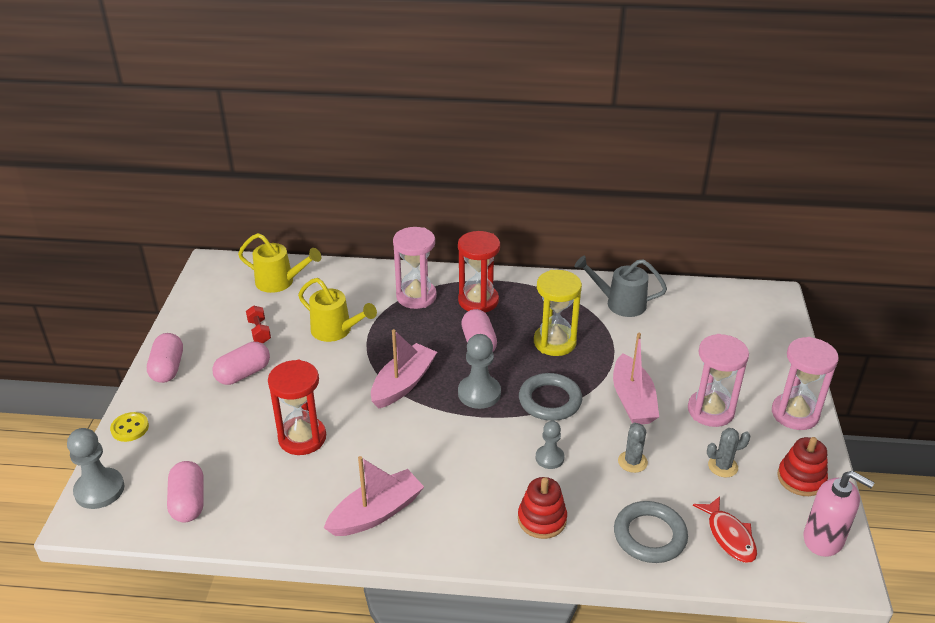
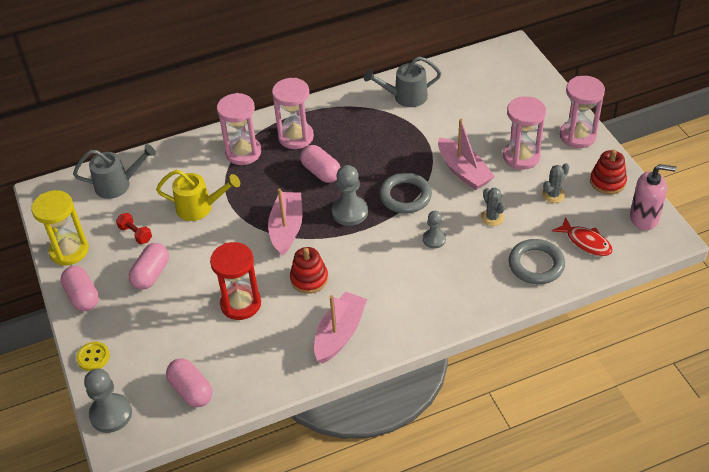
camera: 25 degrees left, 10 degrees up
yellow watering can [238,233,321,293] -> grey watering can [73,144,156,199]
red hourglass [458,231,500,313] -> pink hourglass [272,78,314,149]
red stacking toy [518,477,567,539] -> red stacking toy moved to [290,247,328,294]
yellow hourglass [534,270,582,356] -> yellow hourglass moved to [31,190,89,266]

